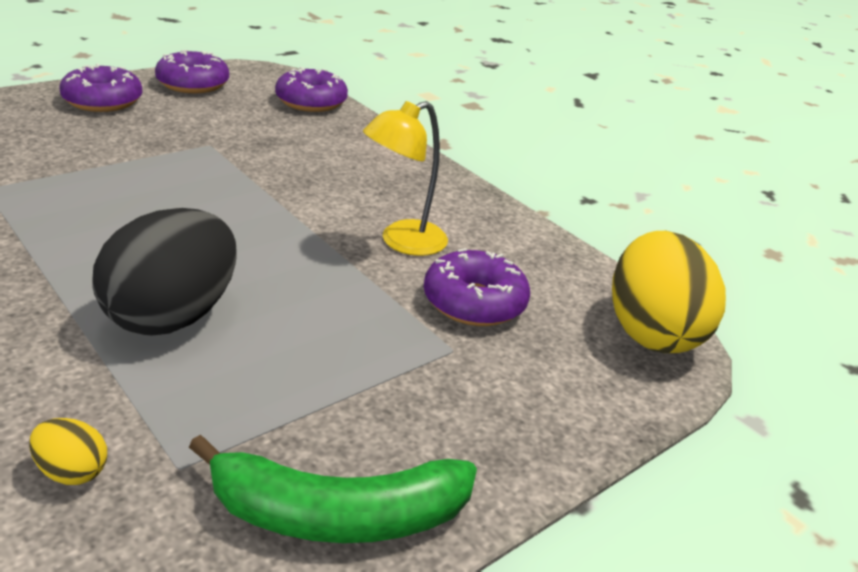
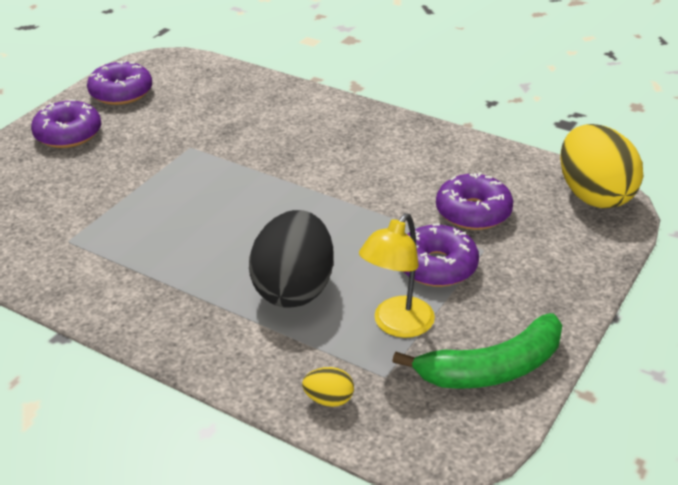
camera: 15 degrees left, 5 degrees up
purple donut [275,67,348,112] -> purple donut moved to [403,223,479,287]
yellow lamp [363,101,448,256] -> yellow lamp moved to [359,213,435,338]

